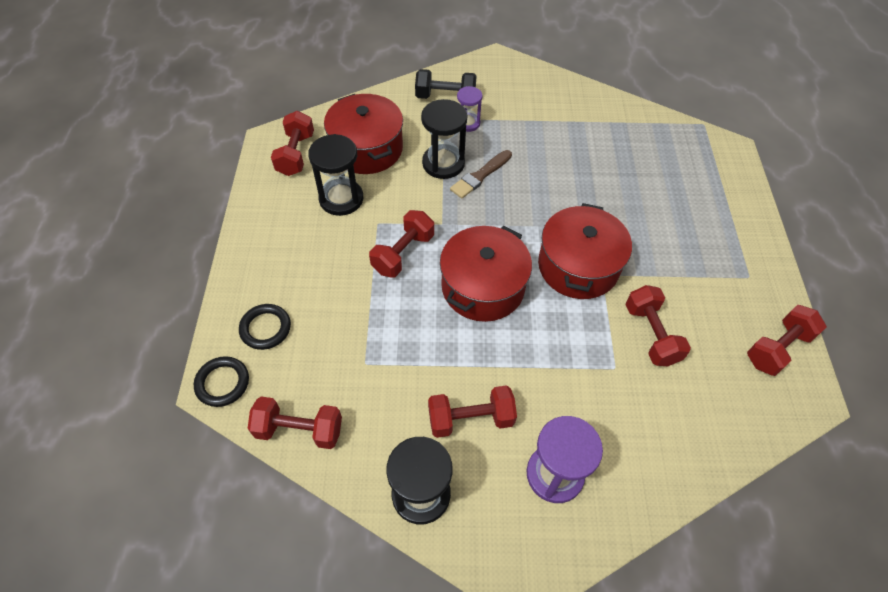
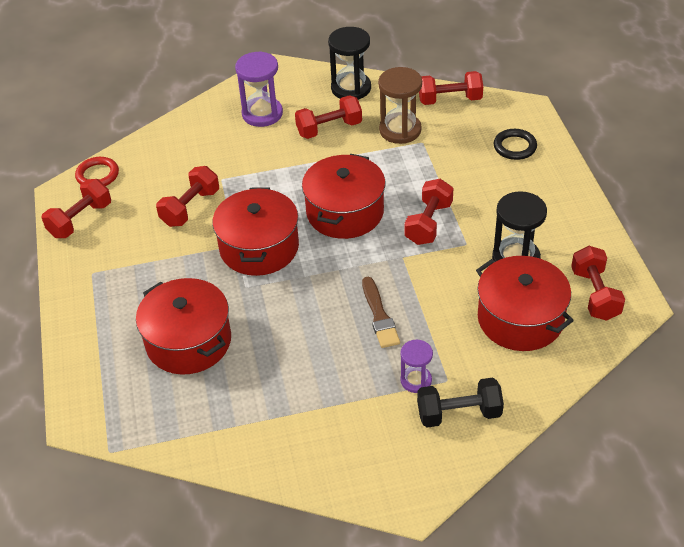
camera: 170 degrees right, 10 degrees down
black ring [194,356,249,407] -> none
black hourglass [421,99,467,179] -> none
brown brush [450,150,512,198] -> brown brush turned 135 degrees clockwise [362,277,400,348]
red dumbbell [625,285,691,366] -> red dumbbell turned 60 degrees clockwise [156,166,219,227]
none -> red ring [75,157,119,186]
none -> red pot [136,278,231,375]
none -> brown hourglass [378,67,422,144]

